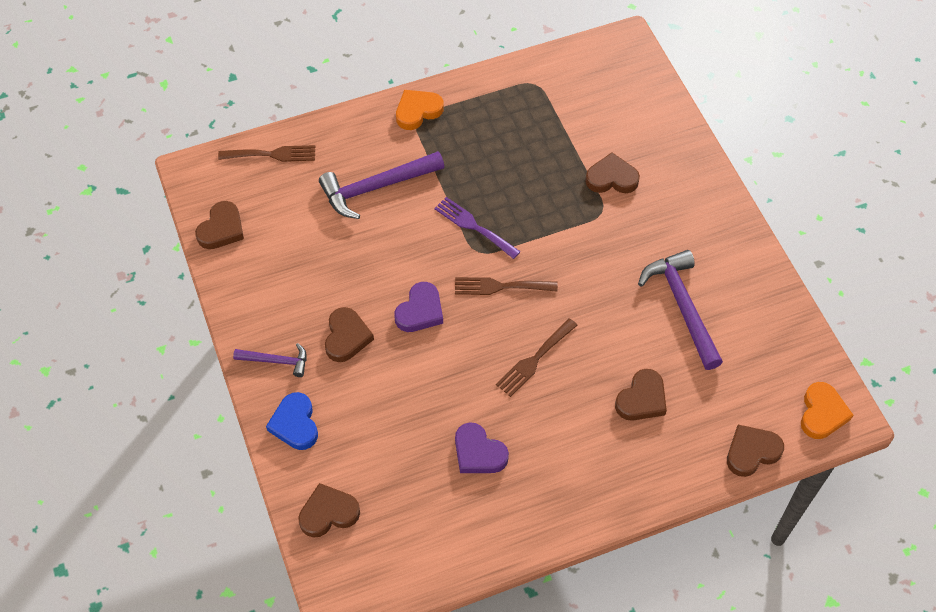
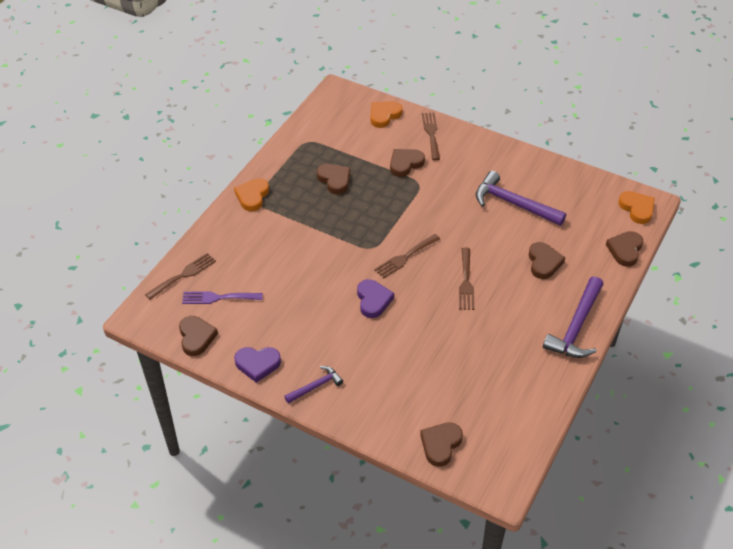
camera: 40 degrees left, 10 degrees down
blue heart [266,392,318,450] -> none
purple hammer [319,151,444,219] -> purple hammer moved to [543,276,603,358]
brown heart [325,307,374,362] -> brown heart moved to [317,164,350,194]
purple fork [434,197,521,259] -> purple fork moved to [182,291,263,304]
purple heart [455,422,509,473] -> purple heart moved to [234,347,281,383]
none -> orange heart [371,101,403,128]
none -> brown fork [422,113,440,160]

